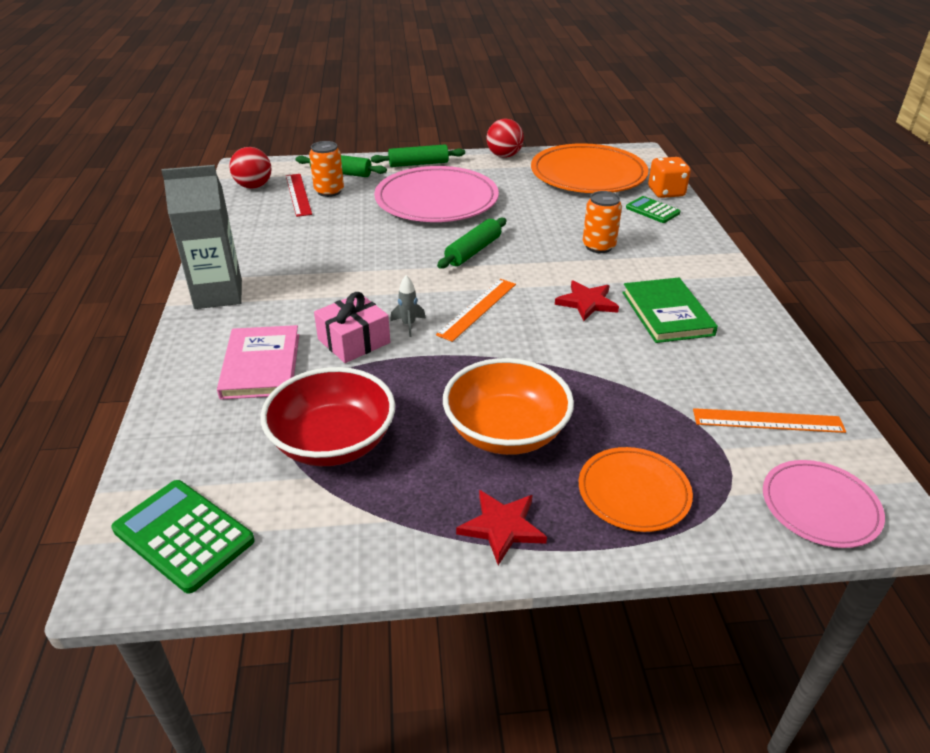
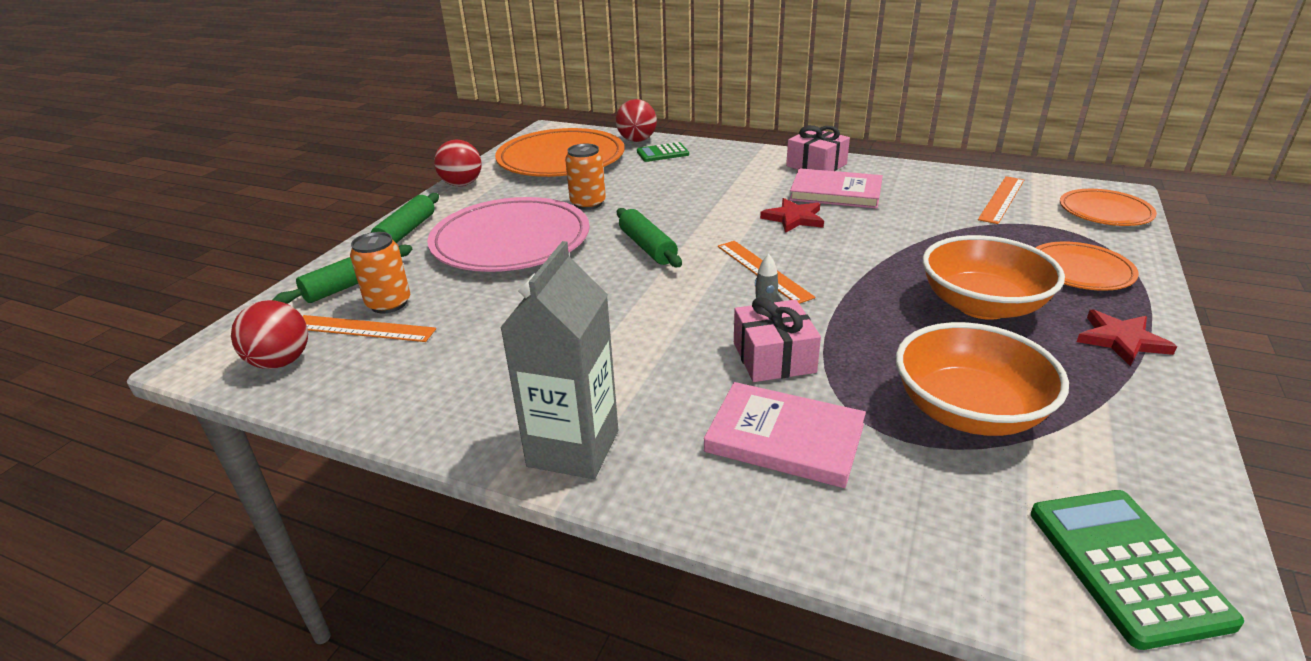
camera: 60 degrees left, 5 degrees down
green calculator [111,480,255,593] -> green calculator turned 105 degrees clockwise [1031,490,1244,650]
red bowl [260,367,395,466] -> orange bowl [896,322,1069,436]
red ruler [286,174,312,217] -> orange ruler [303,315,436,342]
orange can [583,191,622,253] -> orange can moved to [565,144,606,210]
green book [622,278,718,343] -> pink book [789,168,883,209]
orange dice [648,157,691,198] -> red ball [616,99,657,142]
pink plate [763,460,885,548] -> orange plate [1060,189,1157,226]
none -> pink gift [786,125,850,171]

